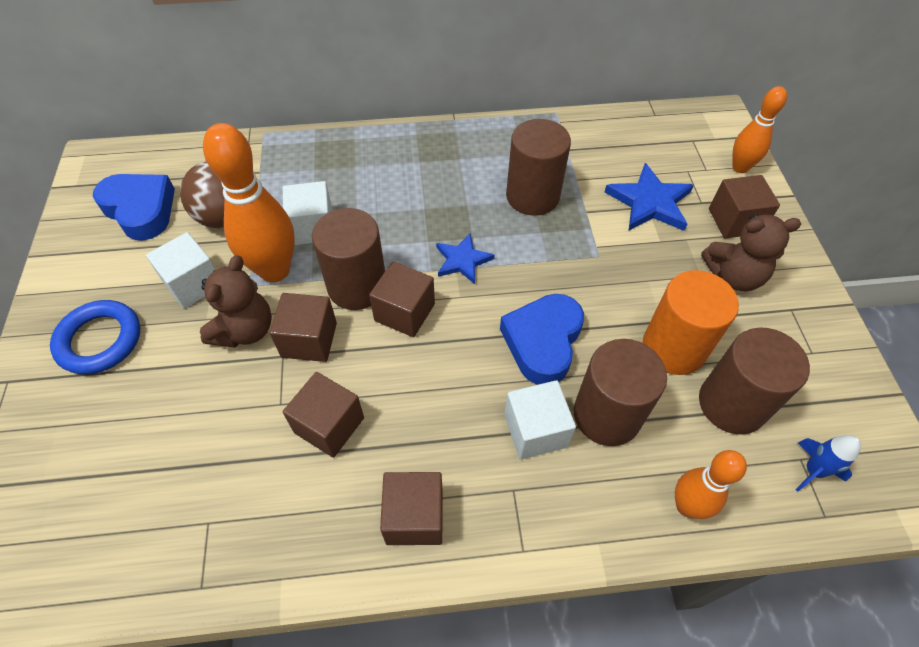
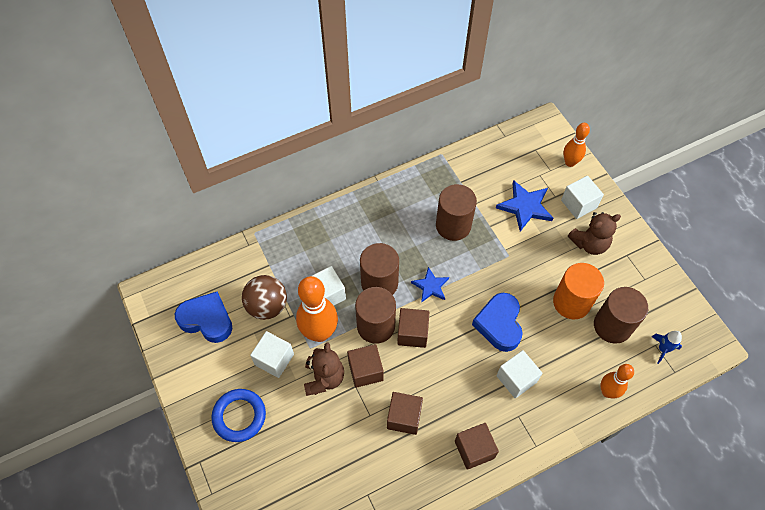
camera: 20 degrees left, 5 degrees up
brown cylinder [574,339,667,446] -> brown cylinder moved to [360,243,399,295]
brown cube [709,175,780,238] -> white cube [561,176,604,219]

